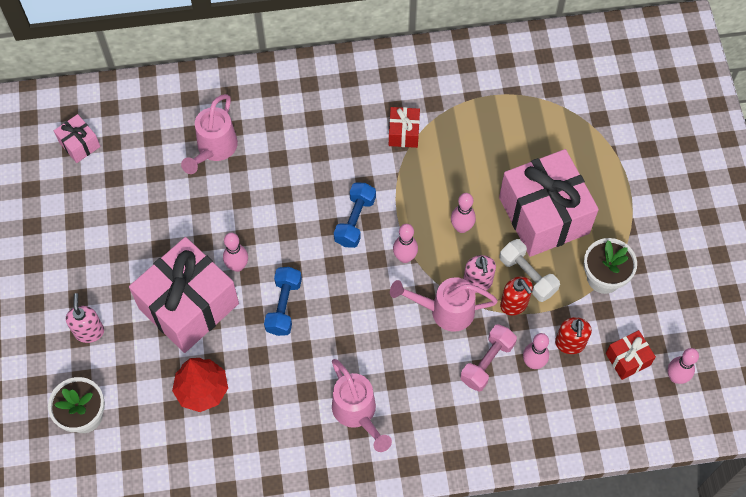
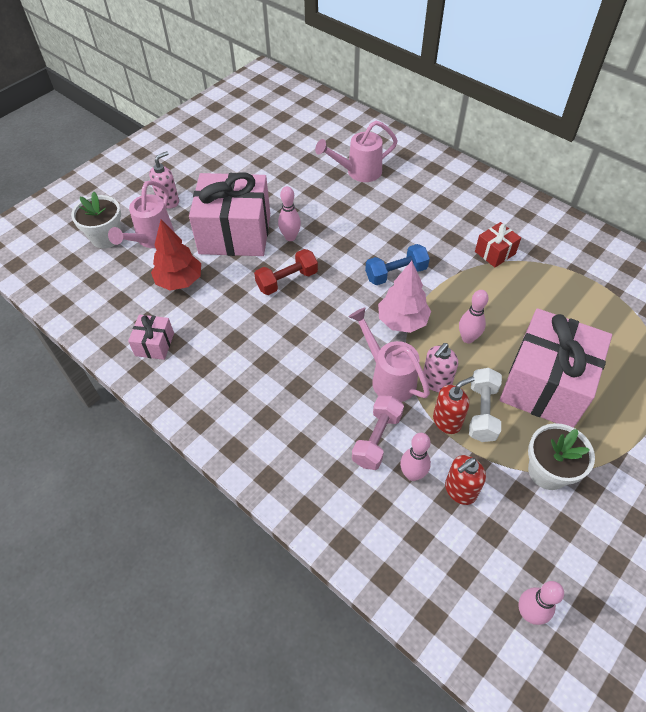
camera: 50 degrees right, 10 degrees down
pink gift [54,114,101,163] -> pink gift moved to [128,315,174,360]
blue dumbbell [264,267,302,336] -> red dumbbell [254,249,318,295]
pink watering can [332,359,392,452] -> pink watering can moved to [108,180,174,248]
pink bowling pin [393,224,418,263] -> pink tree [378,261,431,333]
pink dumbbell [460,324,517,392] -> pink dumbbell turned 60 degrees counterclockwise [352,395,404,470]
red soap dispenser [500,276,533,315] -> red soap dispenser turned 135 degrees counterclockwise [433,376,475,434]
red gift [606,330,656,380] -> none

